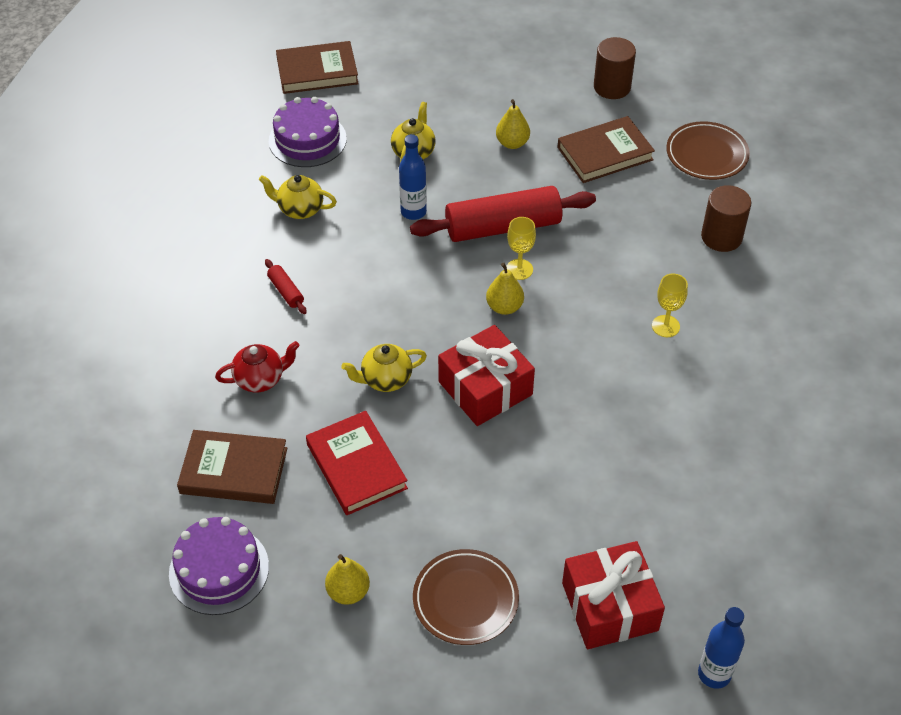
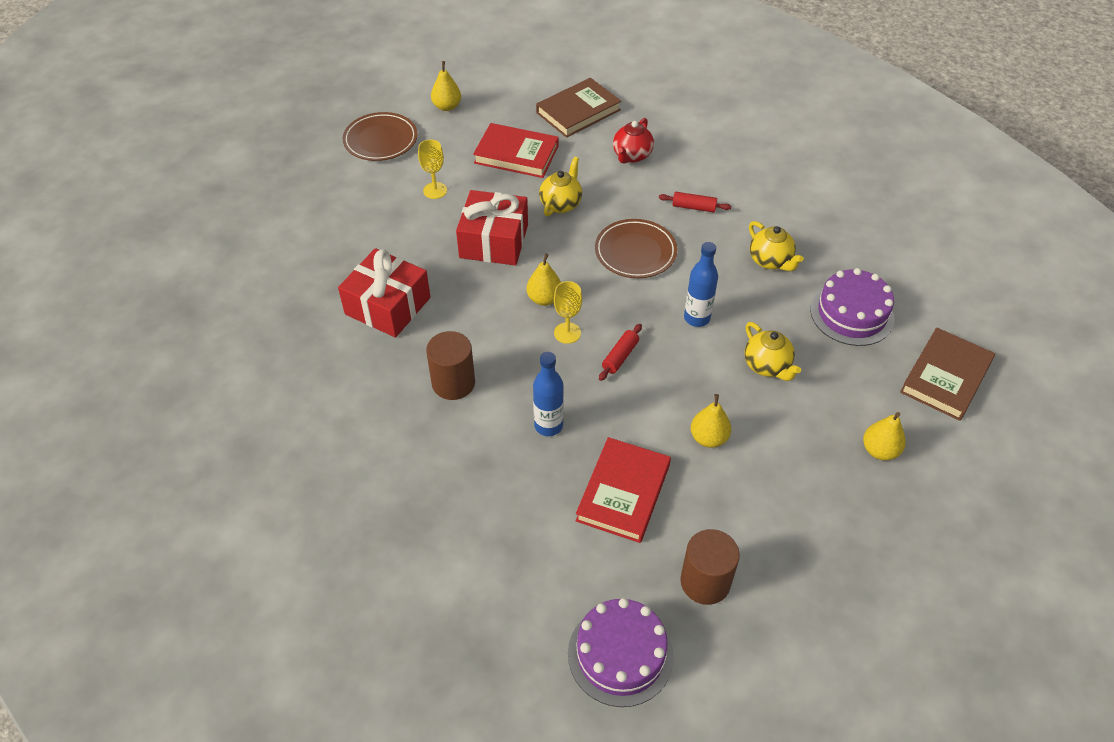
camera: 135 degrees right, 0 degrees up
purple cake [169,517,269,615] -> purple cake moved to [568,598,674,707]
yellow teapot [259,175,337,219] -> yellow teapot turned 90 degrees clockwise [749,221,804,271]
red rolling pin [410,186,596,242] -> red rolling pin [599,324,642,381], size x0.42
brown book [558,116,655,183] -> red book [576,437,671,543]
red gift [562,541,665,649] -> red gift moved to [338,248,430,338]
yellow goblet [652,273,688,337] -> yellow goblet moved to [418,139,447,199]
brown plate [666,121,750,180] -> brown plate moved to [595,219,677,278]
blue bottle [698,607,745,689] -> blue bottle moved to [533,352,564,436]
brown cylinder [701,185,751,252] -> brown cylinder moved to [426,331,475,400]
none -> yellow pear [863,412,906,460]

